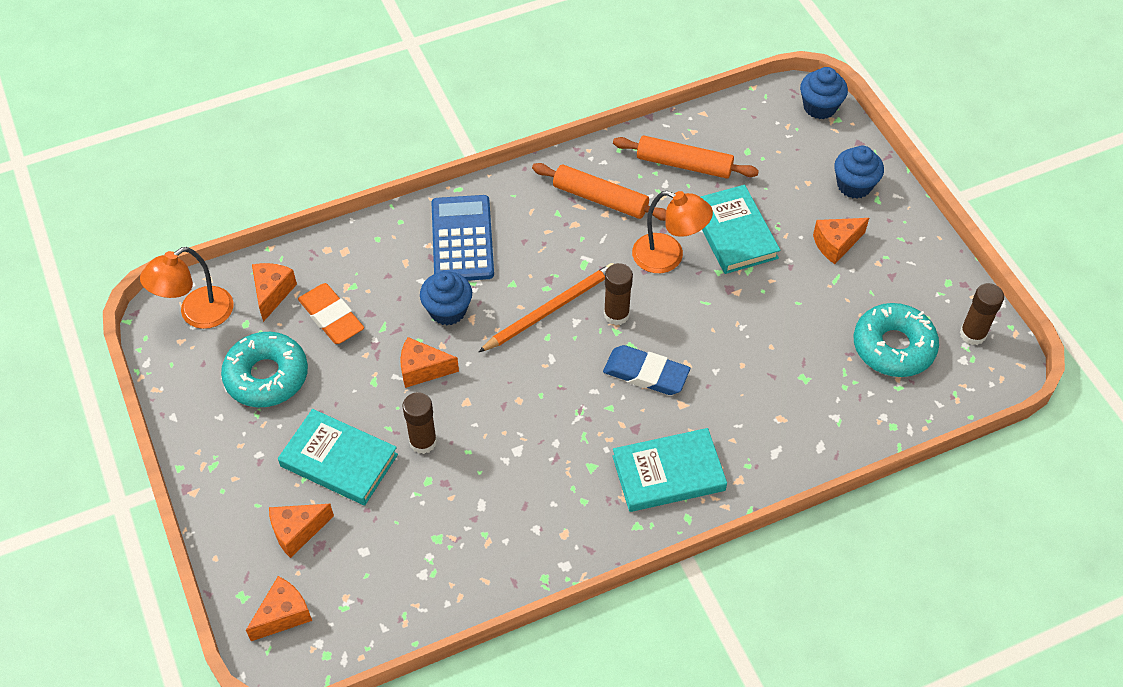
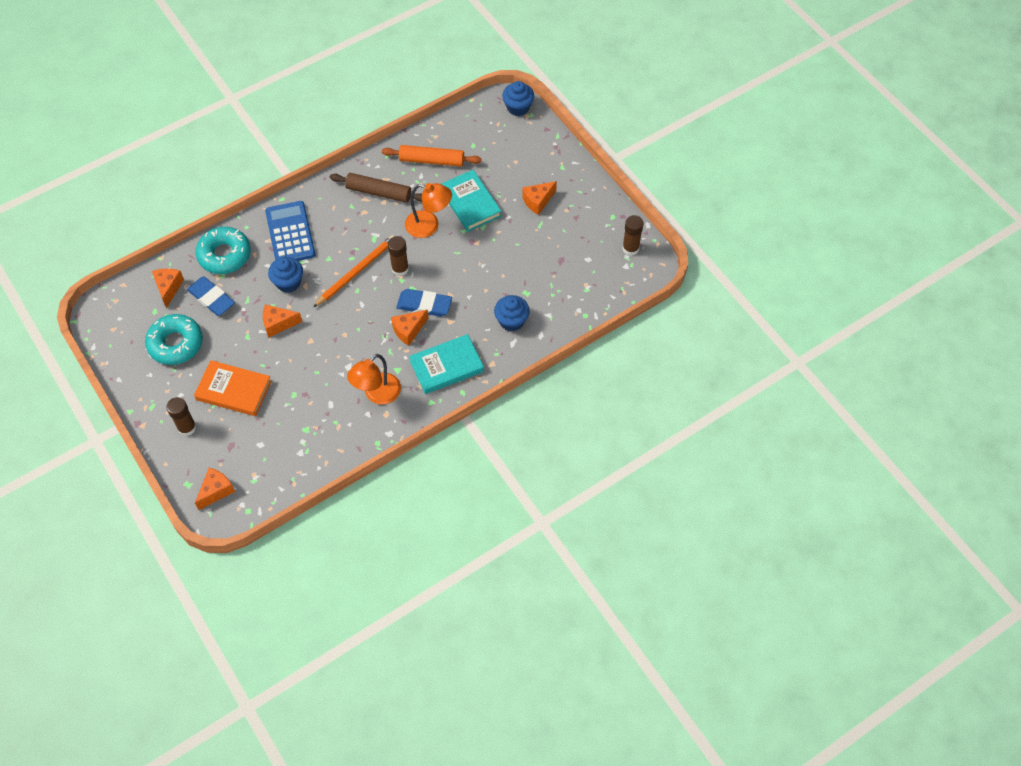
camera: 10 degrees left, 5 degrees up
orange lamp [140,247,234,329] -> orange lamp moved to [347,354,401,404]
orange cheese [269,504,334,558] -> orange cheese moved to [391,309,428,346]
turquoise book [278,409,398,505] -> orange book [194,360,272,416]
orange eraser [298,283,364,344] -> blue eraser [187,276,235,316]
brown glue stick [402,392,437,454] -> brown glue stick moved to [166,397,196,436]
orange rolling pin [532,163,666,221] -> brown rolling pin [330,173,422,203]
blue cupcake [834,146,884,199] -> blue cupcake moved to [494,295,530,332]
turquoise donut [854,303,939,377] -> turquoise donut moved to [196,227,251,274]

